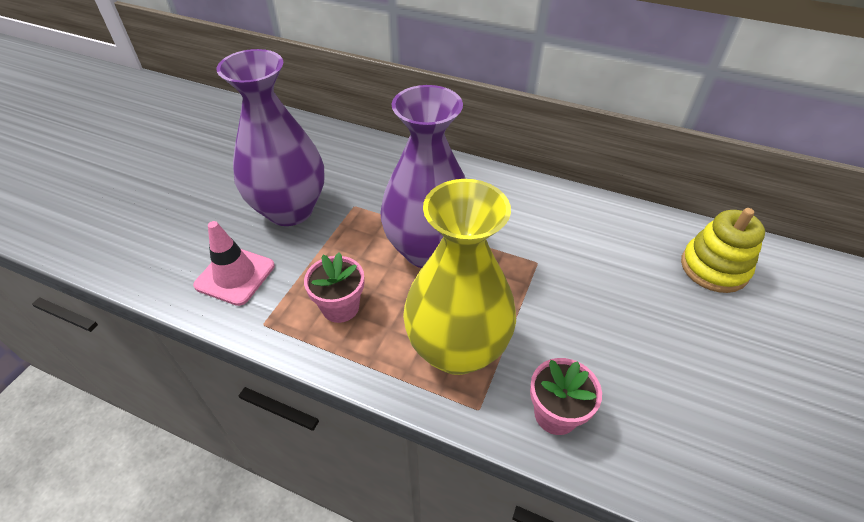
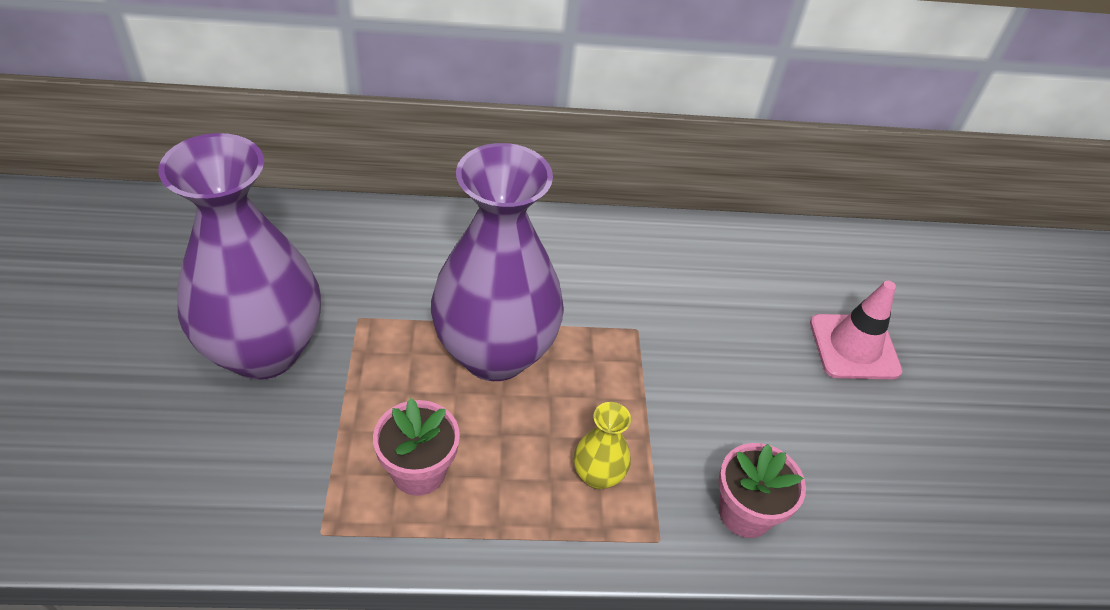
camera: 30 degrees left, 0 degrees up
pink traffic cone [193,221,275,306] -> pink traffic cone moved to [810,281,902,379]
yellow vase [403,179,516,375] -> yellow vase [574,402,631,489], size x0.41
yellow stacking toy [681,208,765,293] -> none

